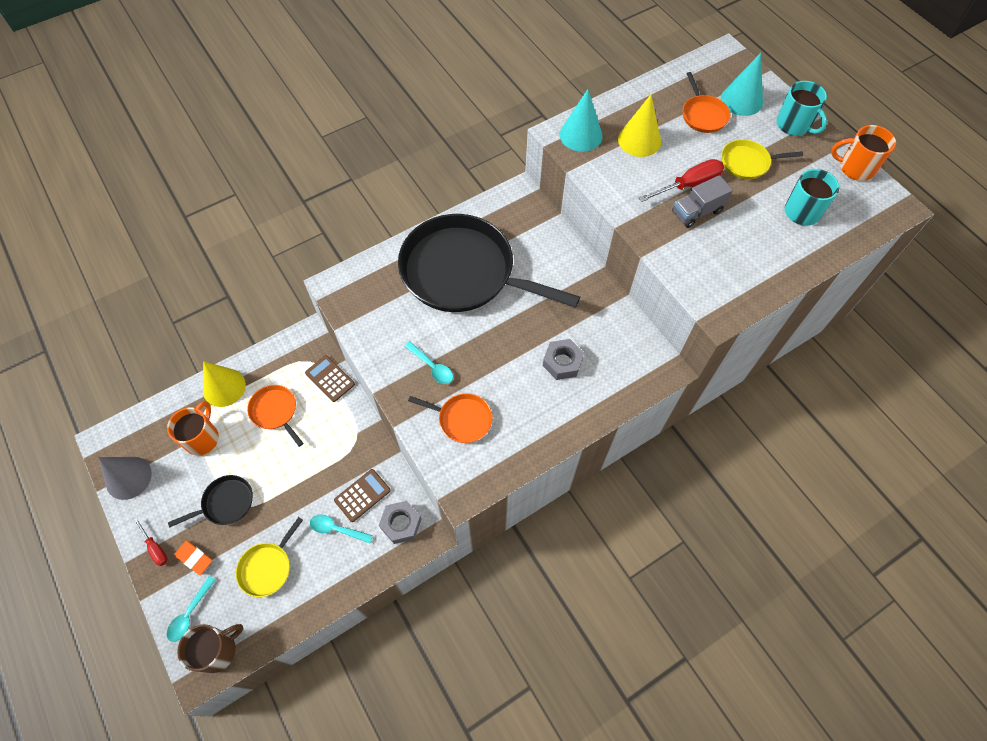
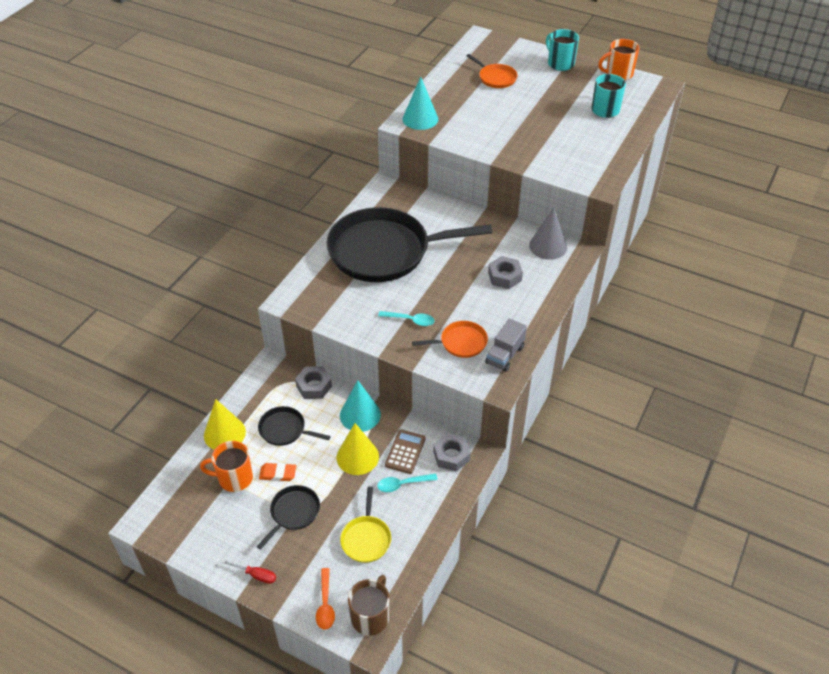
camera: 30 degrees left, 15 degrees down
grey cone [98,457,152,500] -> grey cone moved to [529,207,567,260]
orange mug [167,401,219,456] -> orange mug turned 75 degrees counterclockwise [200,441,253,492]
turquoise spoon [167,576,216,642] -> orange spoon [316,568,335,630]
orange eraser [174,540,212,575] -> orange eraser moved to [259,463,296,481]
orange pan [247,385,303,447] -> black pan [258,406,331,446]
brown calculator [305,355,355,402] -> grey nut [295,367,332,399]
yellow cone [618,95,661,157] -> yellow cone moved to [337,423,379,475]
red screwdriver [639,159,724,202] -> none
grey truck [672,175,733,228] -> grey truck moved to [485,318,527,372]
turquoise cone [721,53,763,116] -> turquoise cone moved to [340,380,381,432]
yellow pan [721,139,803,180] -> none
turquoise mug [776,81,827,136] -> turquoise mug turned 150 degrees counterclockwise [546,29,579,71]

